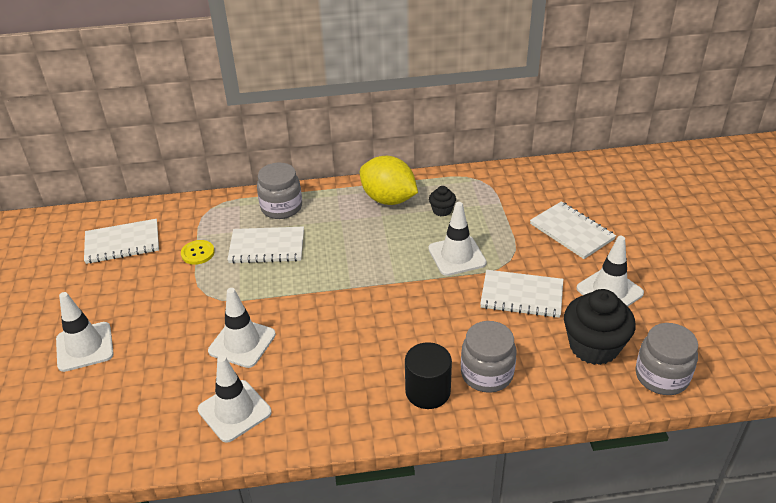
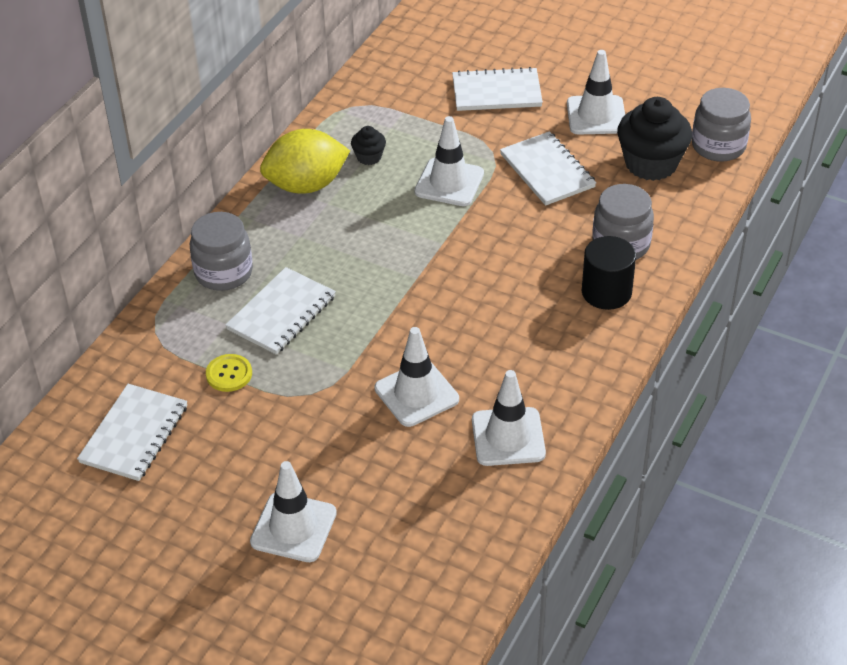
camera: 55 degrees left, 5 degrees up
white notebook [480,270,563,318] -> white notebook turned 75 degrees counterclockwise [500,131,596,206]

